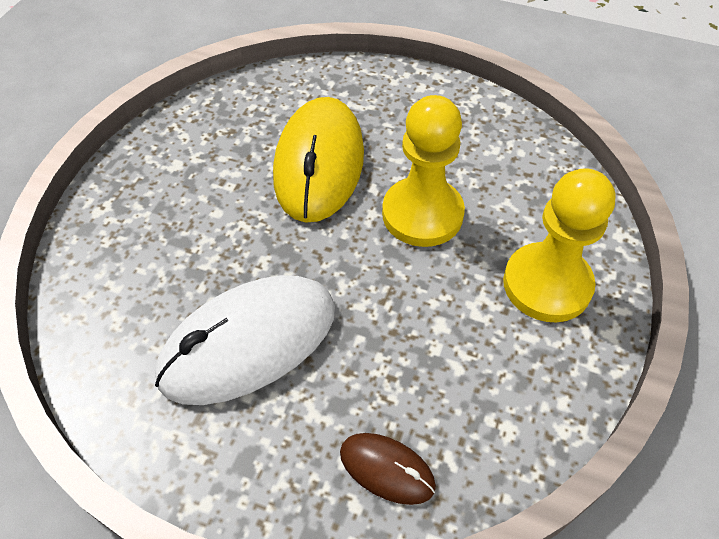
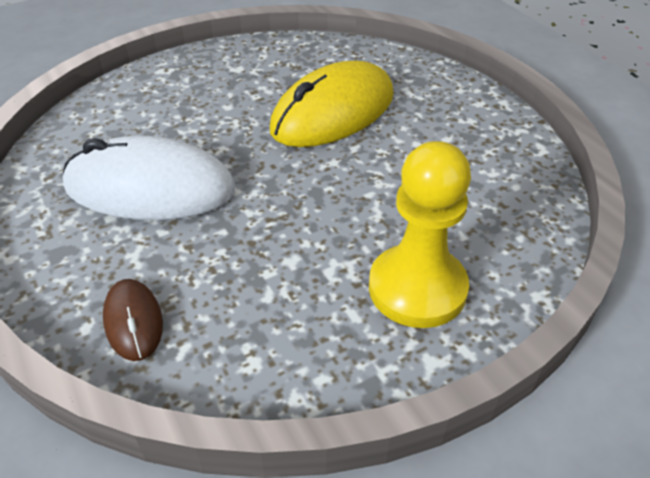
camera: 40 degrees right, 10 degrees down
yellow pawn [382,95,465,247] -> none

